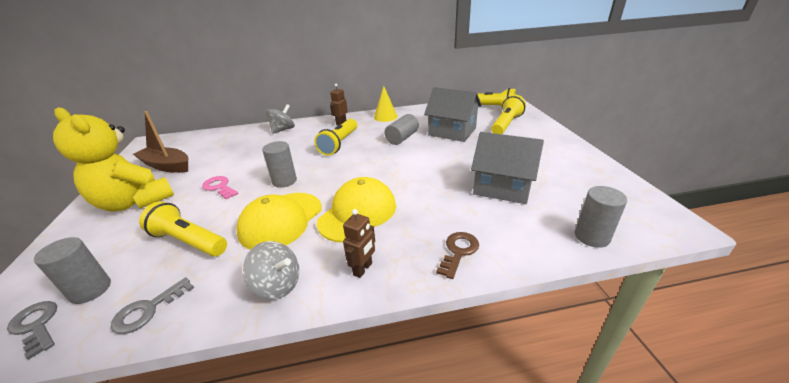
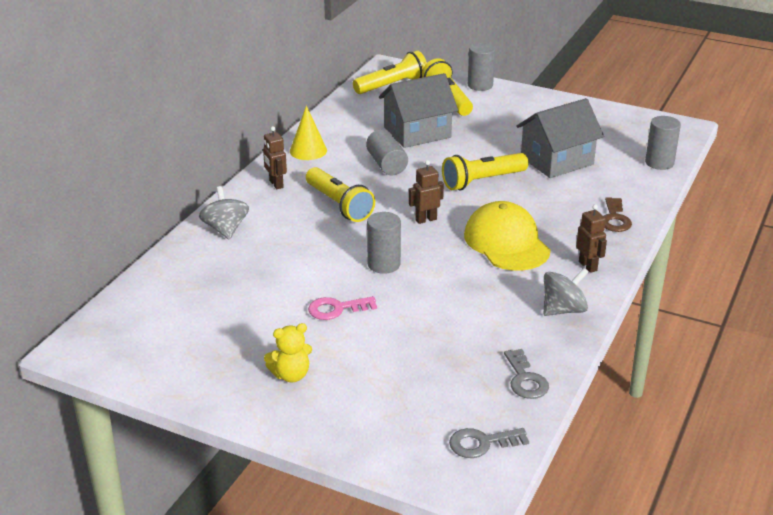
camera: 55 degrees left, 0 degrees up
grey cylinder [34,237,111,304] -> grey cylinder moved to [468,43,495,91]
yellow teddy bear [53,107,174,212] -> yellow teddy bear [264,323,312,382], size x0.46
brown boat [133,111,188,173] -> none
yellow flashlight [139,201,227,256] -> yellow flashlight moved to [442,153,529,190]
yellow cap [236,193,322,250] -> none
brown key [436,232,479,279] -> brown key turned 150 degrees counterclockwise [604,197,632,232]
none -> brown robot [408,160,444,224]

